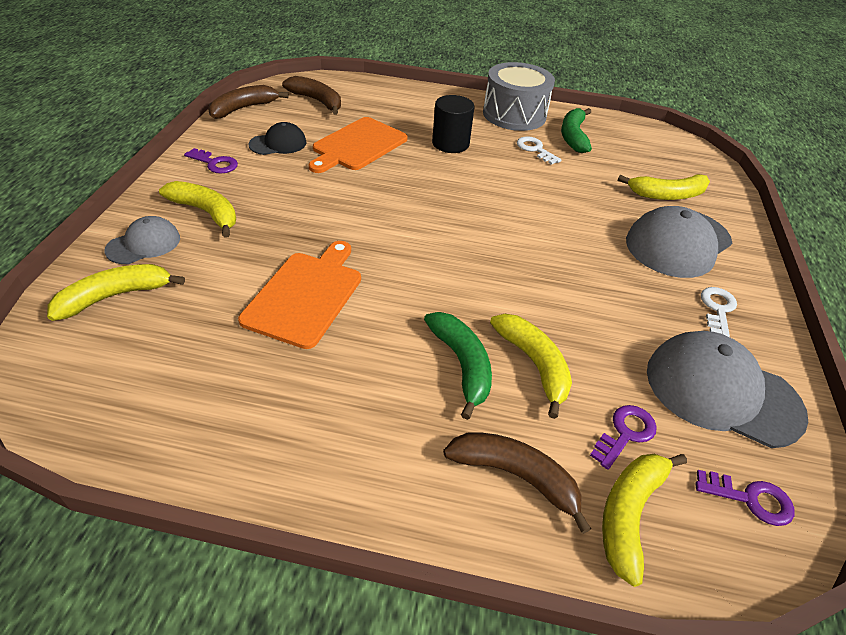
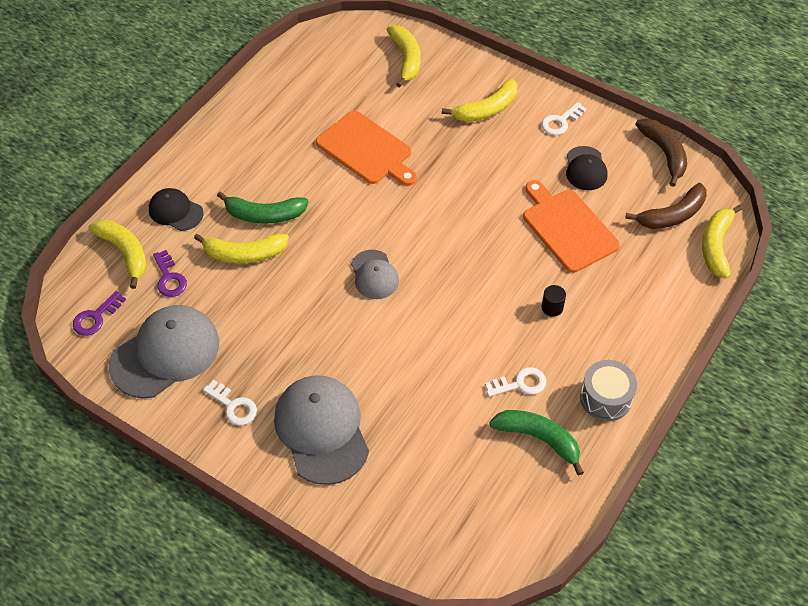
camera: 115 degrees right, 10 degrees up
grey cap [104,216,180,264] -> grey cap moved to [351,250,399,299]
purple key [184,148,238,174] -> white key [541,102,587,135]
black cylinder [432,95,475,153] -> black cylinder [542,285,566,317], size x0.52
brown banana [443,432,591,534] -> black cap [149,188,204,231]
grey drum [483,62,555,131] -> grey drum [580,360,637,421], size x0.63
yellow banana [618,174,710,200] -> yellow banana moved to [702,205,743,279]

